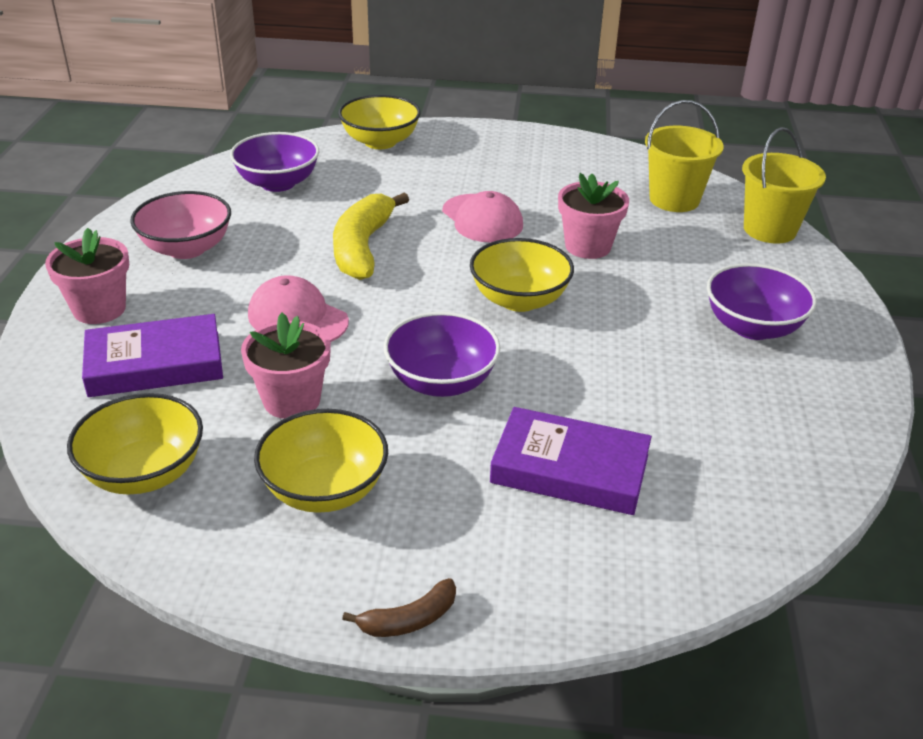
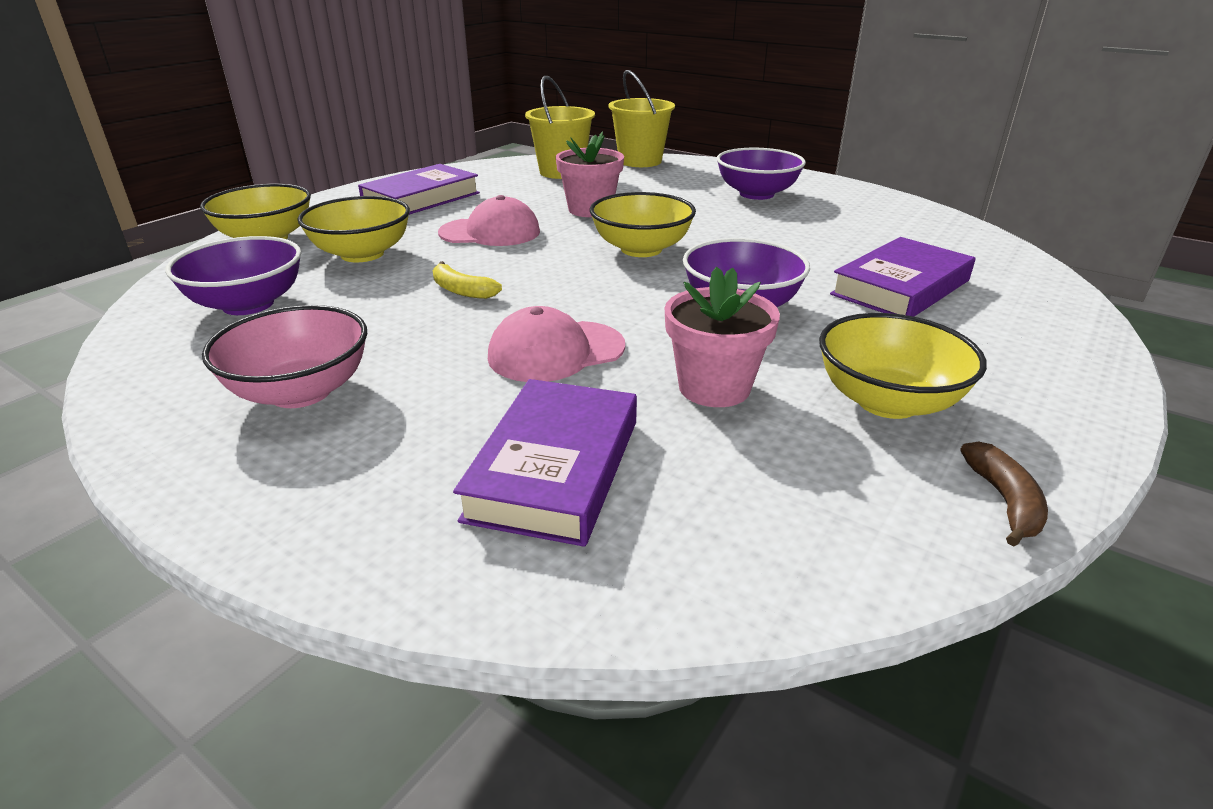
camera: 60 degrees left, 5 degrees down
pink flower pot [45,228,129,324] -> none
yellow bowl [67,393,203,495] -> yellow bowl moved to [298,196,410,262]
yellow banana [333,193,409,280] -> yellow banana [433,261,502,299], size x0.50
brown banana [342,578,456,637] -> brown banana moved to [960,442,1048,546]
none -> purple book [358,164,480,215]

